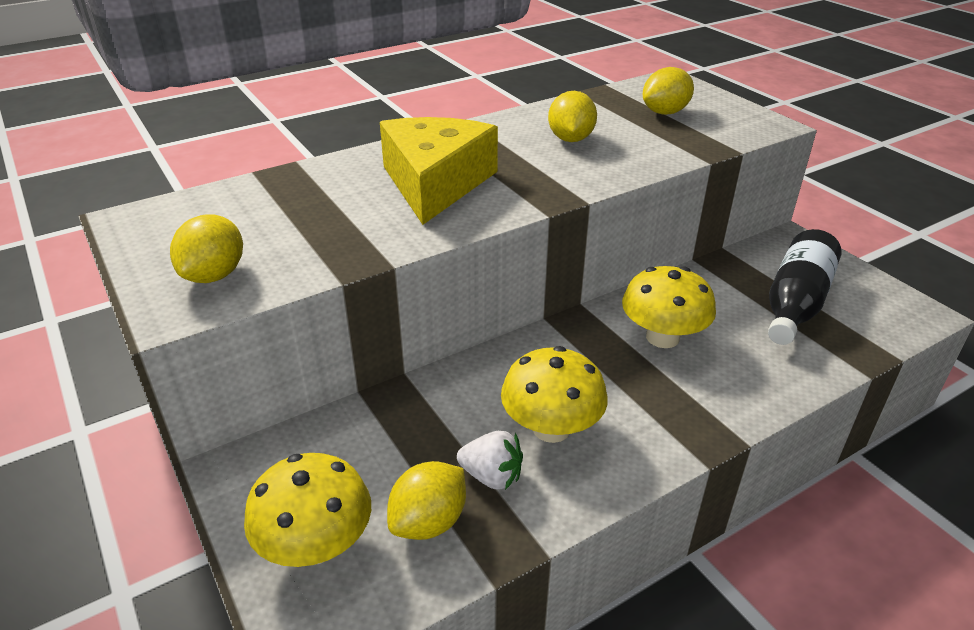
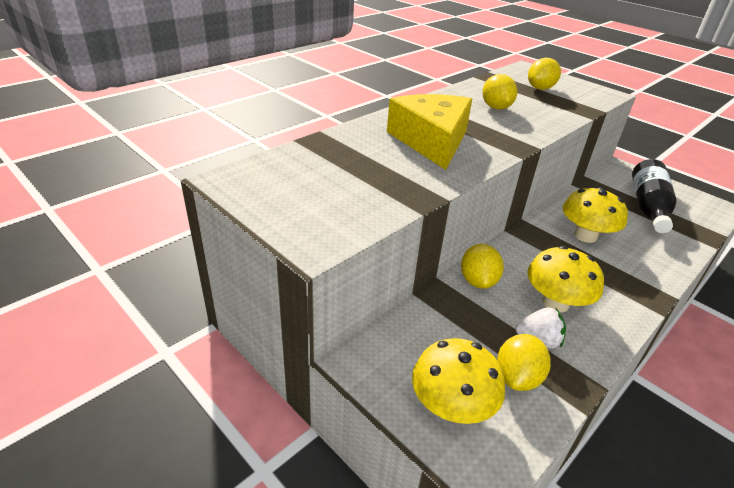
camera: 15 degrees left, 0 degrees up
yellow lemon [170,214,243,283] -> yellow lemon moved to [461,244,504,289]

